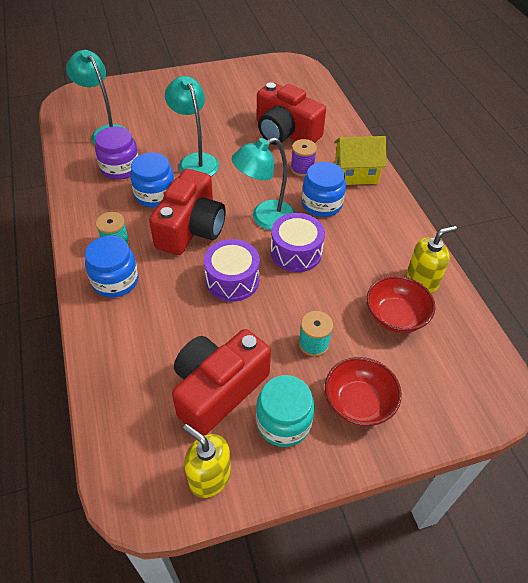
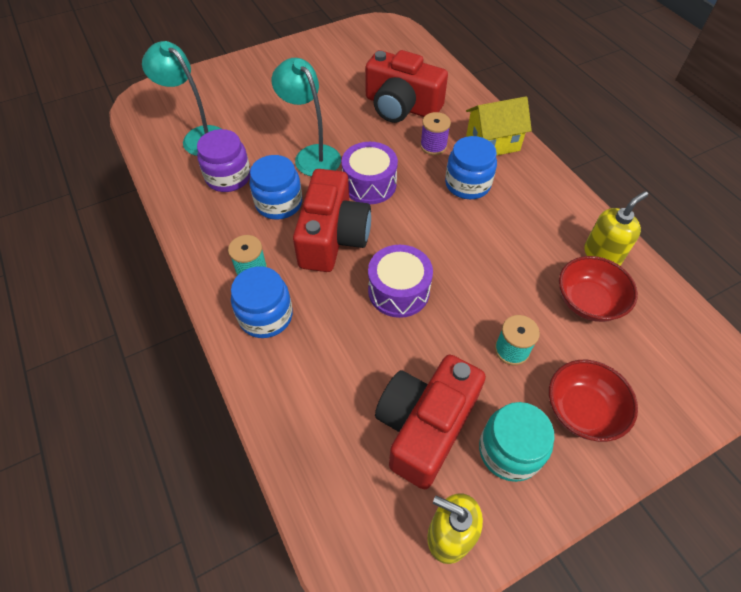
camera: 10 degrees left, 5 degrees up
turquoise lamp [232,137,295,230] -> none
purple drum [271,213,325,272] -> purple drum moved to [341,142,398,204]

